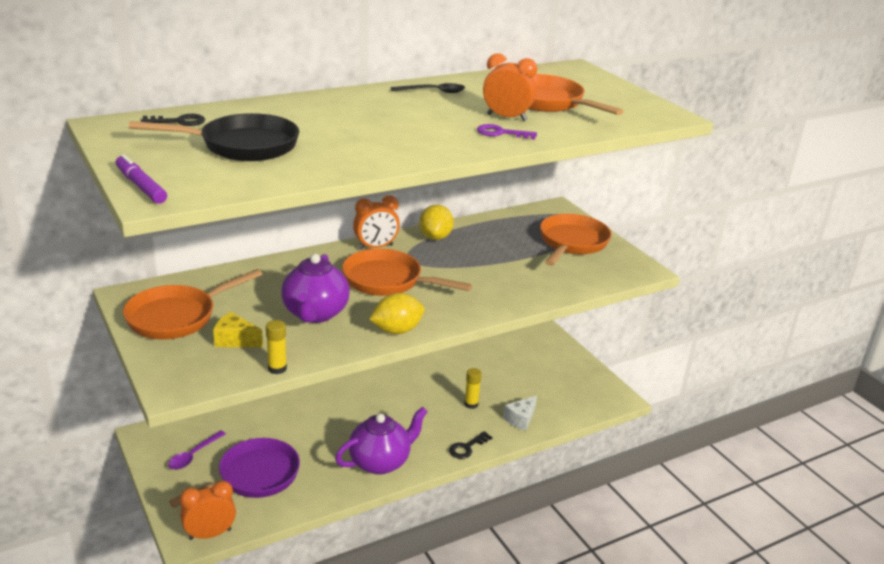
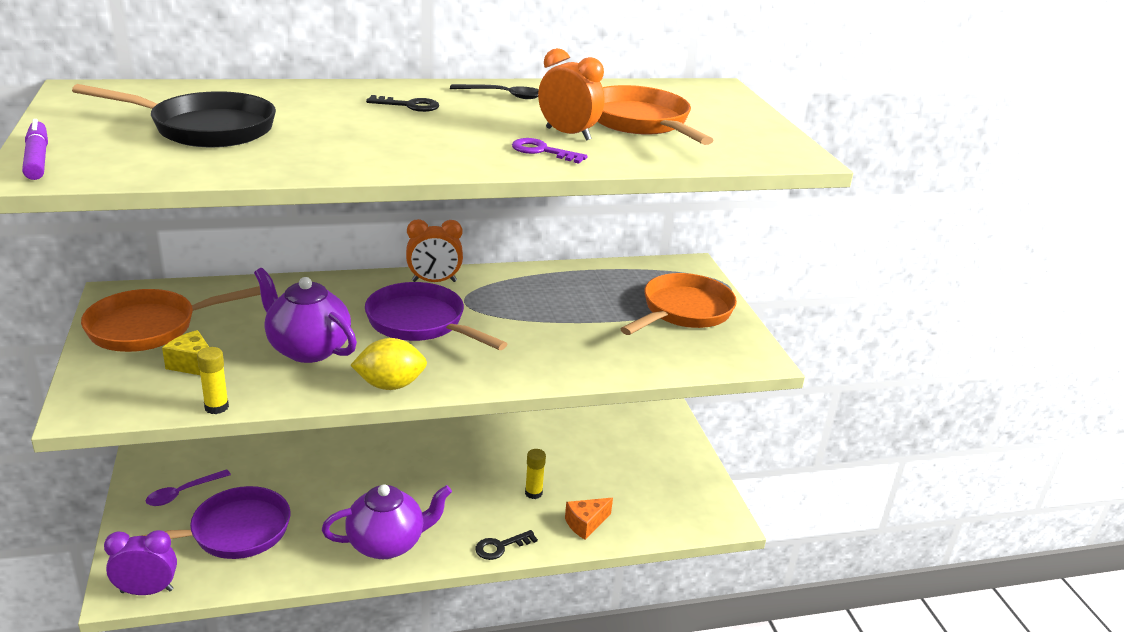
camera: 15 degrees right, 0 degrees up
black key [141,114,205,126] -> black key moved to [366,95,439,112]
orange clock [180,481,236,540] -> purple clock [104,530,177,595]
purple teapot [281,254,350,323] -> purple teapot turned 105 degrees clockwise [254,268,357,363]
orange pan [342,249,472,296] -> purple pan [365,282,507,350]
yellow lemon [419,205,454,240] -> none
white cheese [503,396,537,431] -> orange cheese [565,498,613,540]

